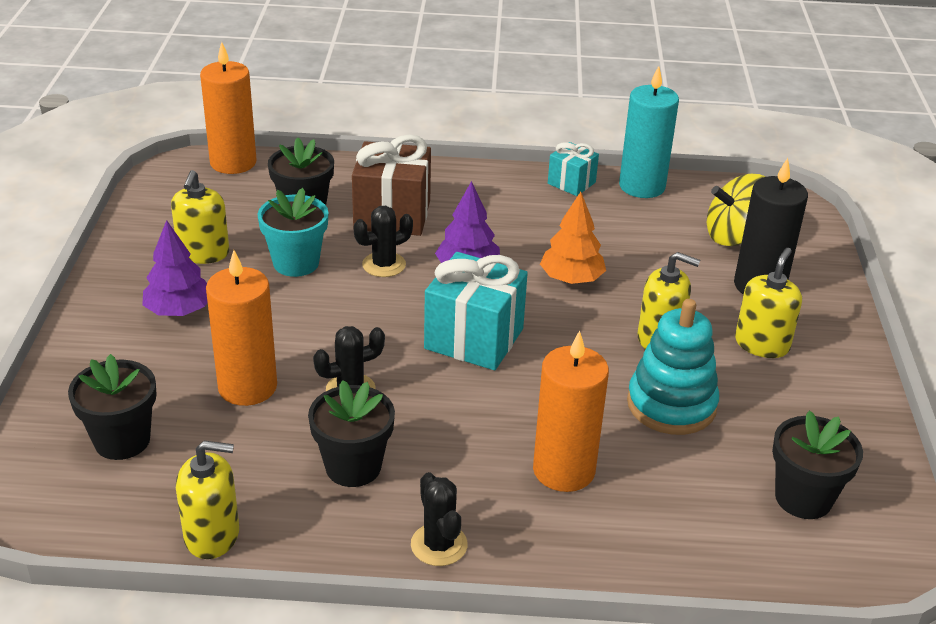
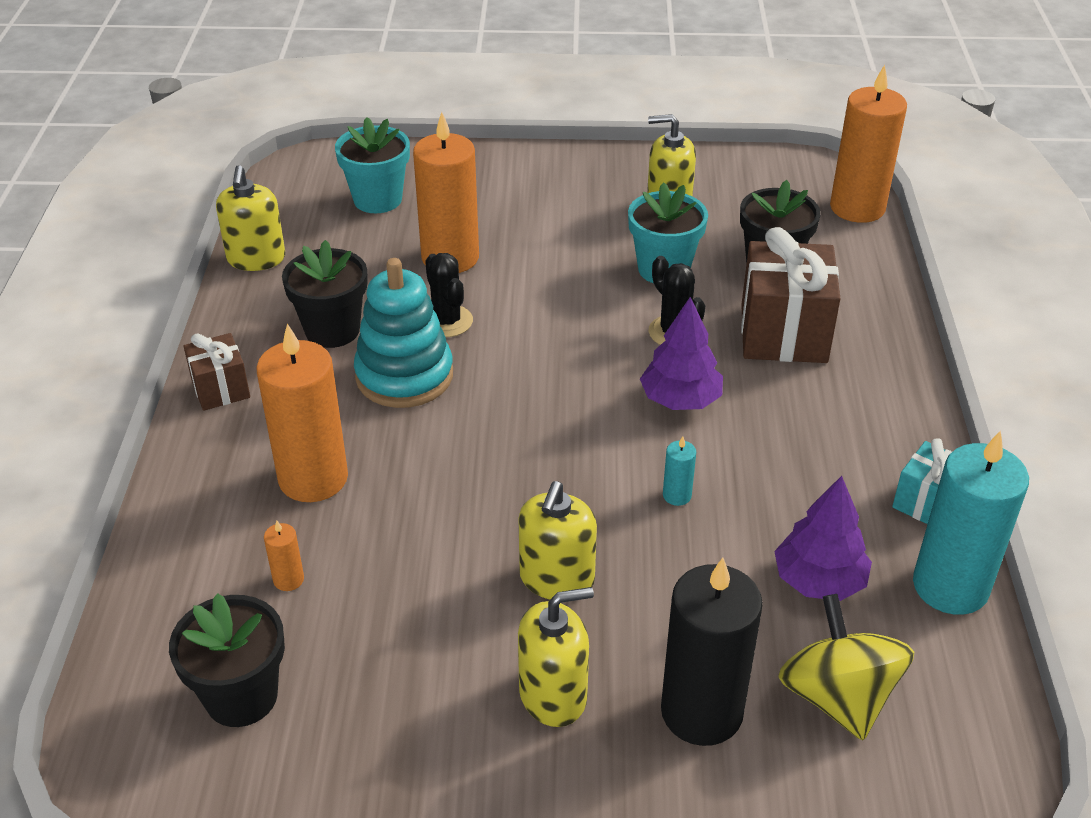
camera: 90 degrees right, 5 degrees up
black flower pot [68,354,157,460] -> turquoise flower pot [335,117,410,213]
purple tree [142,220,207,316] -> purple tree moved to [774,476,872,601]
black cactus [411,472,468,566] -> brown gift [183,333,250,411]
turquoise gift [424,252,528,370] -> none
orange tree [540,192,606,284] -> turquoise candle [663,436,696,506]
turquoise stacking toy [627,299,719,435] -> turquoise stacking toy moved to [354,258,453,408]
yellow soap dispenser [735,248,802,358] -> yellow soap dispenser turned 45 degrees counterclockwise [518,587,594,727]
none -> orange candle [264,521,304,591]

